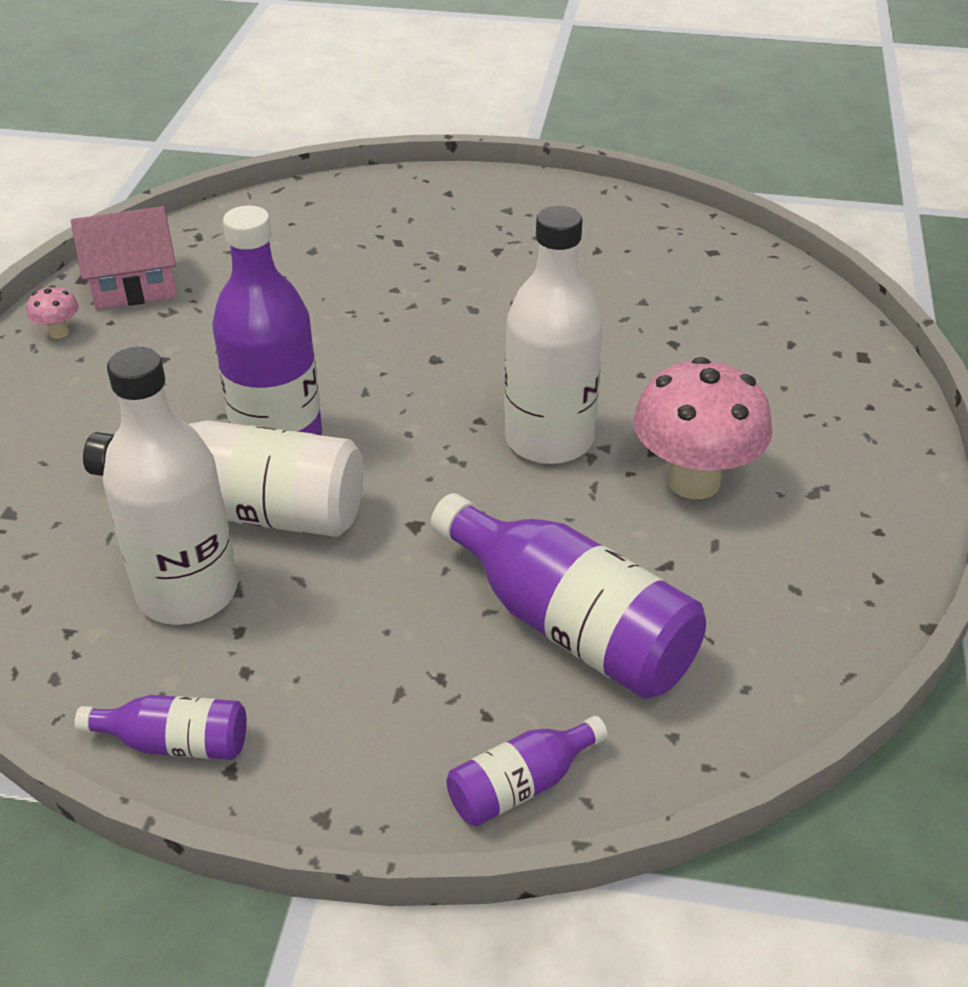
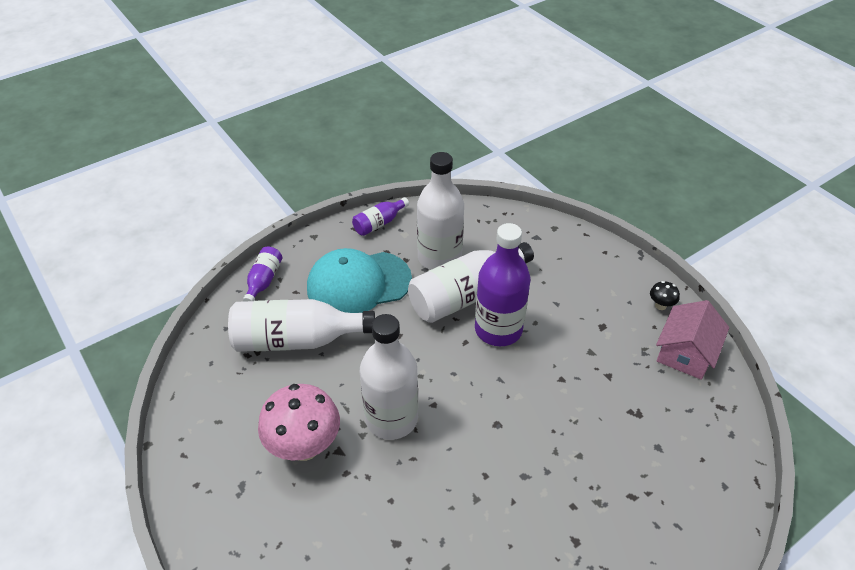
camera: 135 degrees right, 5 degrees up
pink mushroom [27,285,79,339] -> black mushroom [650,281,680,310]
purple bottle [431,493,706,699] -> white bottle [228,299,375,352]
none -> turquoise cap [307,248,412,313]

